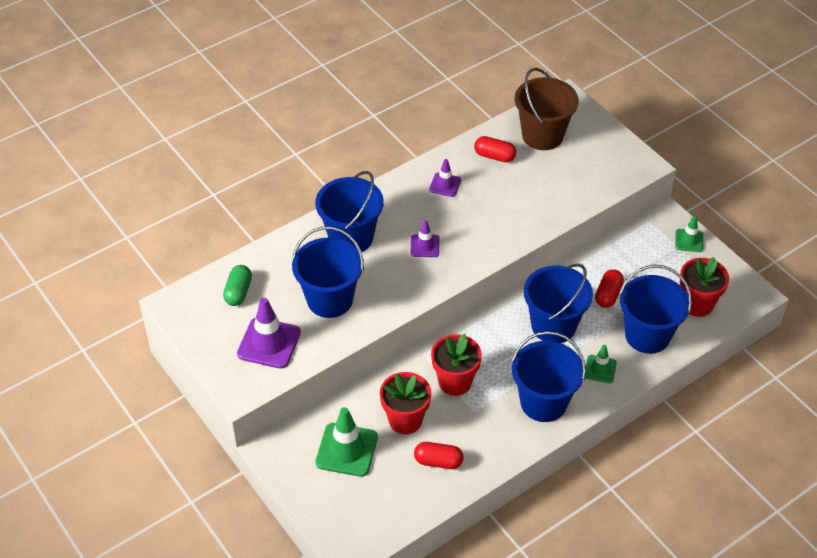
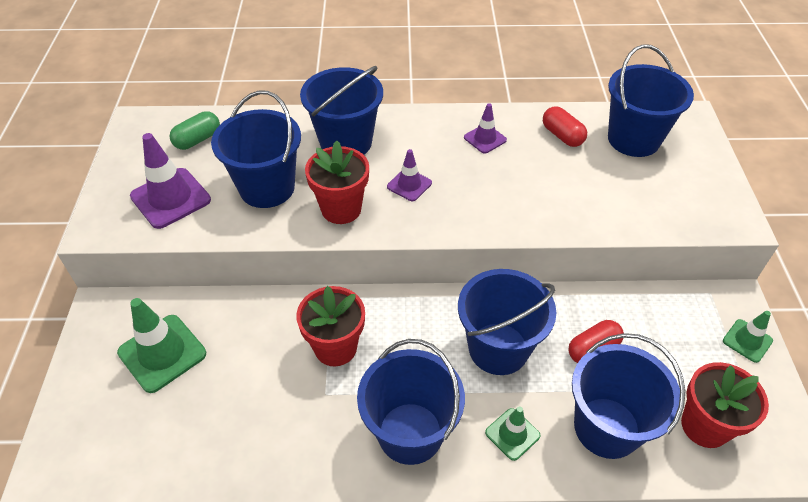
camera: 35 degrees right, 0 degrees up
red flower pot [380,372,431,434] -> red flower pot moved to [305,141,369,224]
red capsule [414,442,463,469] -> none
brown bucket [515,68,579,150] -> blue bucket [608,44,694,157]

